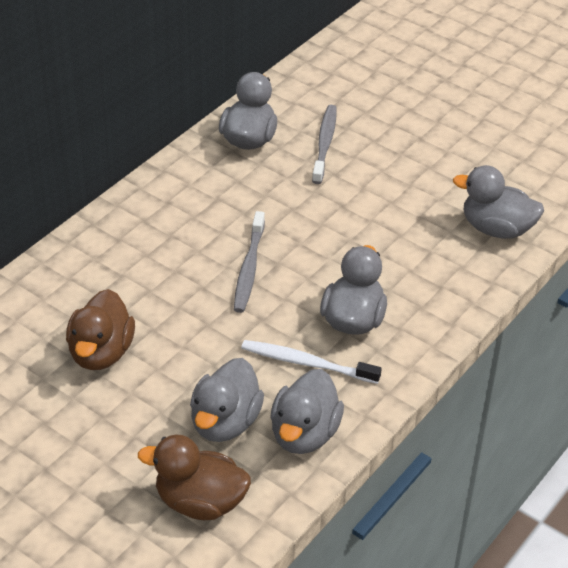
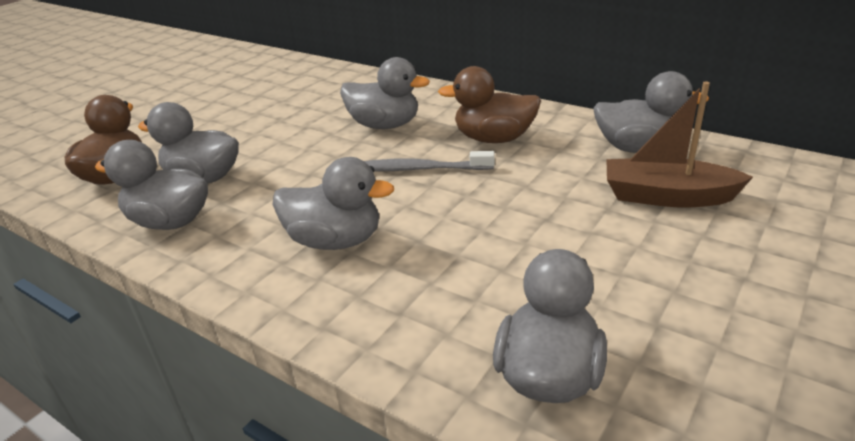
camera: 90 degrees right, 10 degrees down
brown duck [66,289,135,370] -> brown duck moved to [438,66,541,143]
white toothbrush [241,340,382,384] -> none
grey toothbrush [312,105,337,184] -> brown boat [606,81,753,208]
none -> grey duck [340,57,430,129]

